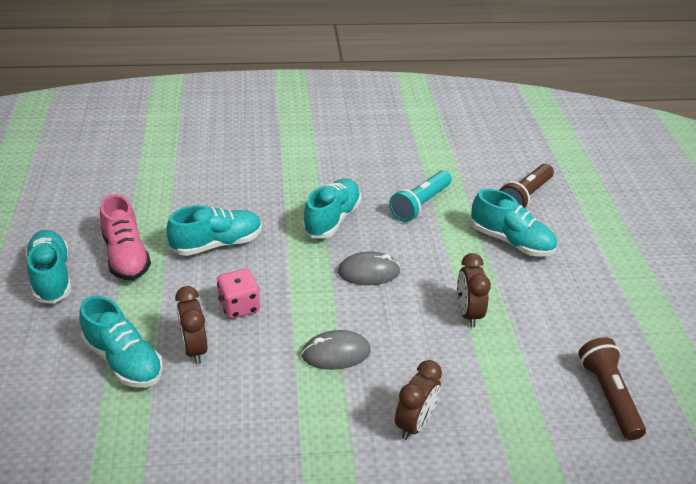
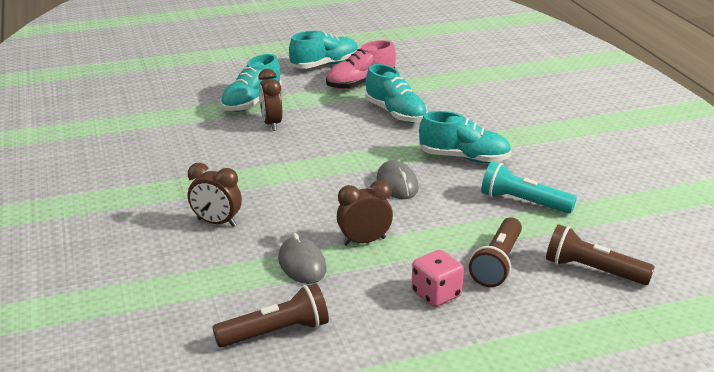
camera: 80 degrees right, 10 degrees down
brown clock [175,286,208,364] -> brown clock turned 75 degrees counterclockwise [258,69,282,131]
pink dice [217,269,260,319] -> pink dice moved to [411,250,464,307]
grey mouse [301,330,370,370] -> grey mouse moved to [278,233,327,284]
turquoise shoe [471,189,557,257] -> brown flashlight [469,217,522,287]

